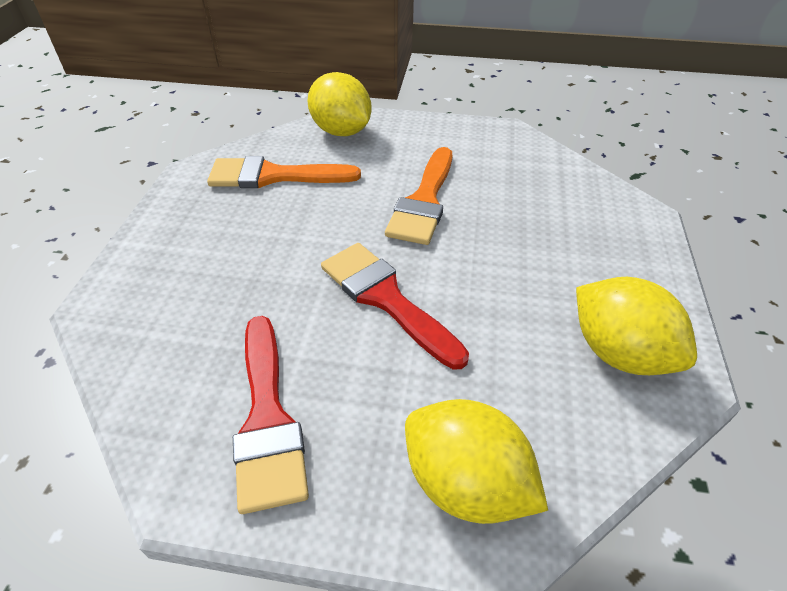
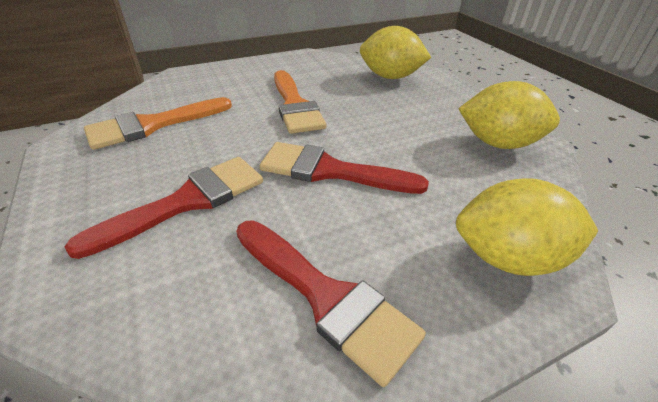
camera: 35 degrees left, 5 degrees down
yellow lemon [307,72,372,136] -> yellow lemon moved to [360,26,431,79]
none -> red brush [65,157,263,259]

